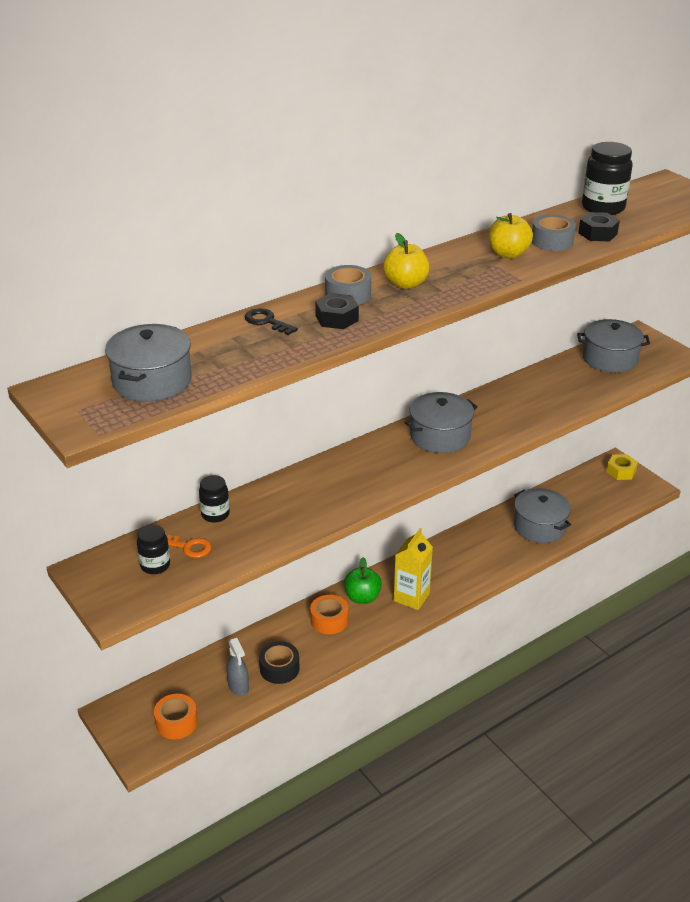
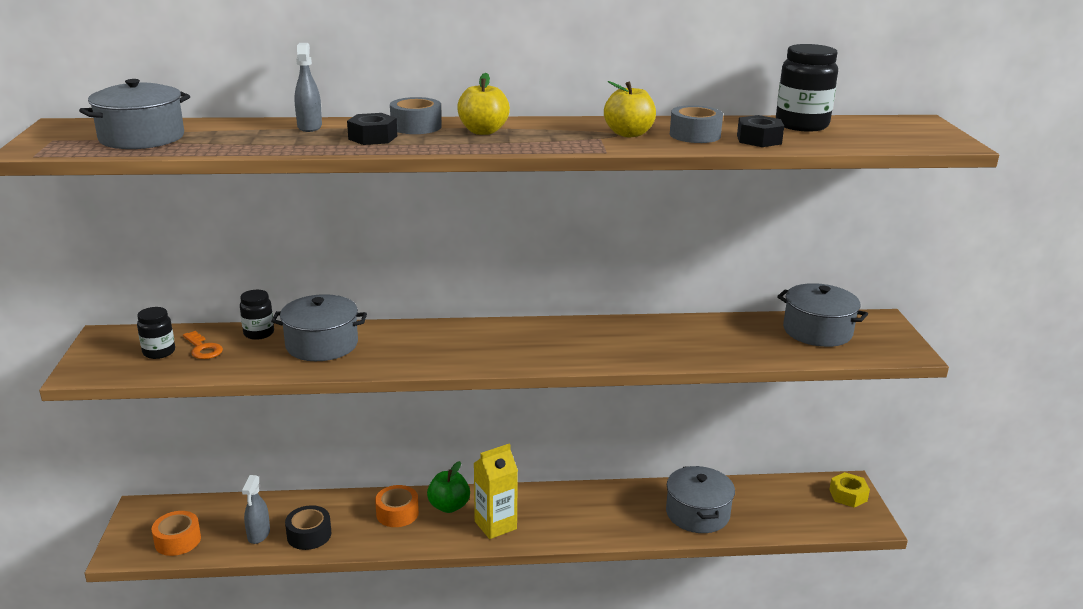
camera: 30 degrees right, 10 degrees down
black key [245,308,298,335] -> grey spray bottle [294,43,322,132]
grey pot [405,392,478,453] -> grey pot moved to [271,294,367,361]

